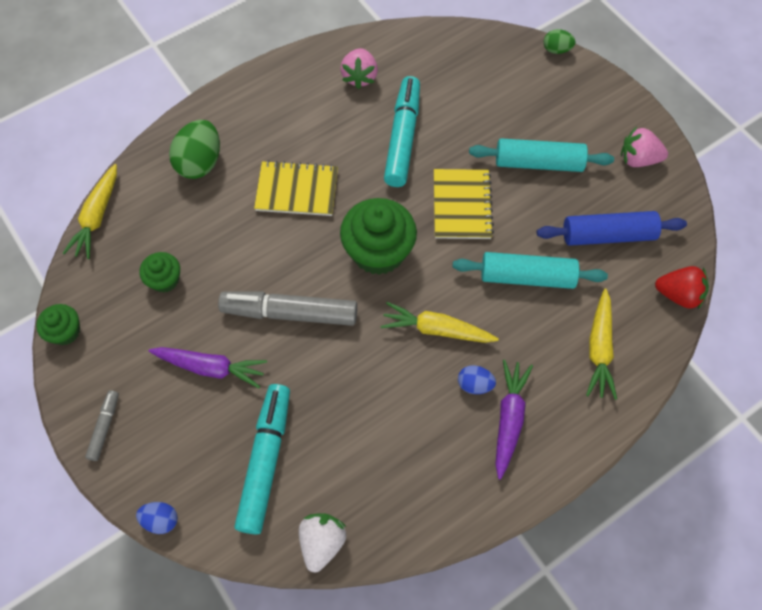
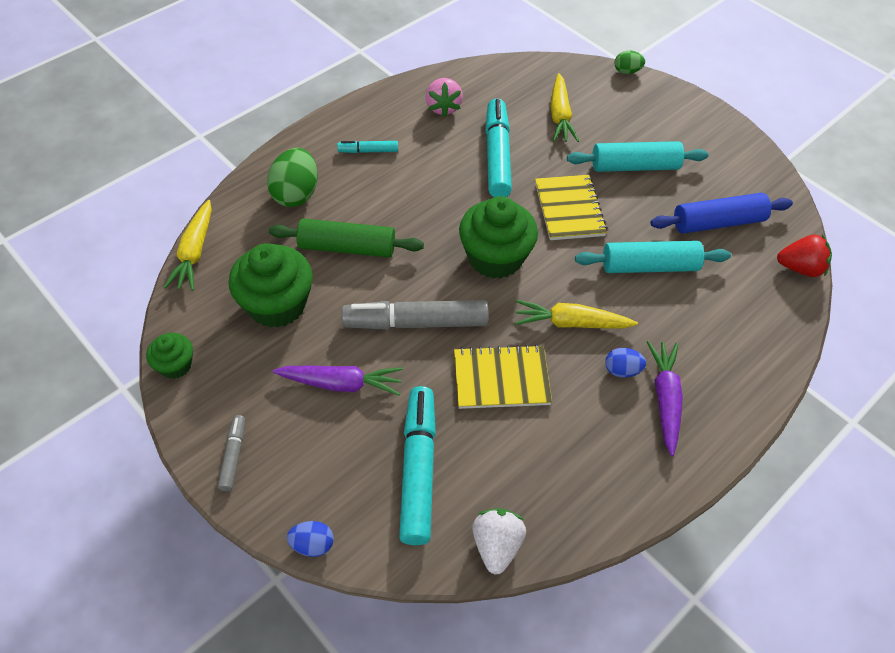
camera: 10 degrees left, 10 degrees down
green cupcake [140,252,180,293] -> green cupcake [228,243,313,328], size x1.89
yellow notebook [254,160,338,216] -> yellow notebook moved to [454,345,552,409]
yellow carrot [586,288,617,400] -> yellow carrot moved to [550,73,579,142]
pink strawberry [621,127,668,167] -> none
none -> green rolling pin [269,218,424,258]
none -> turquoise marker [337,141,398,153]

